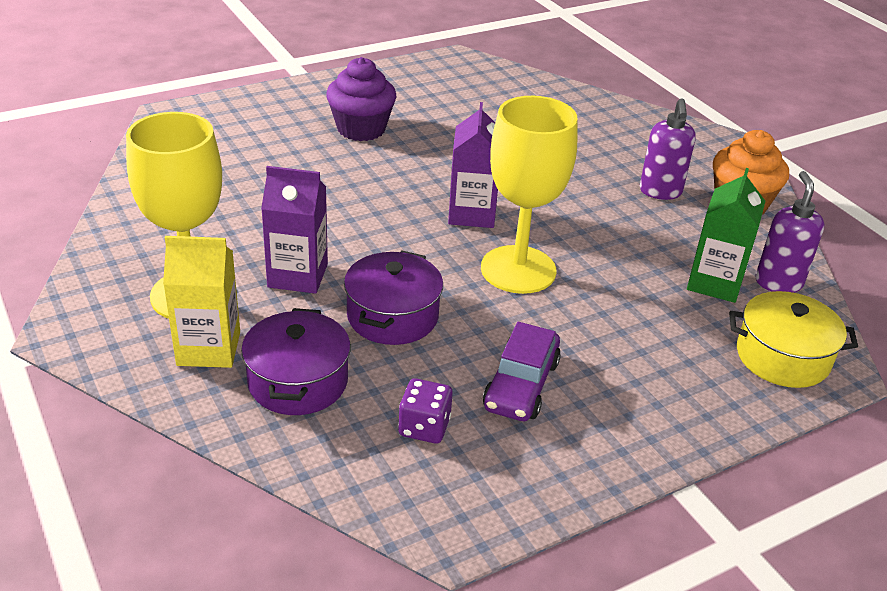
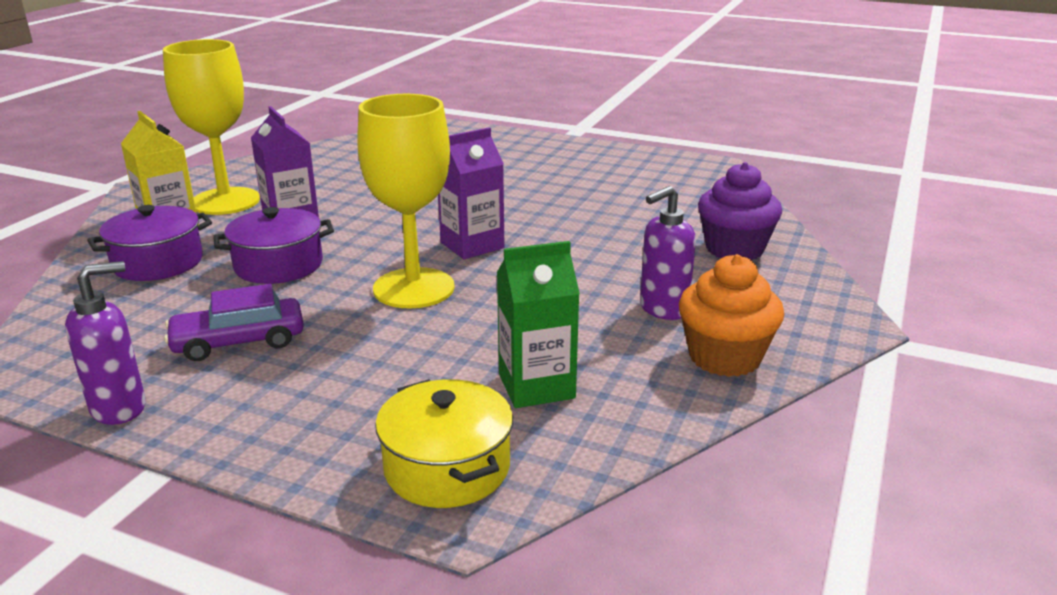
camera: 55 degrees right, 10 degrees down
purple cupcake [326,57,397,141] -> purple cupcake moved to [698,162,782,261]
purple dice [398,378,453,444] -> none
purple soap dispenser [755,171,825,293] -> purple soap dispenser moved to [65,261,146,425]

